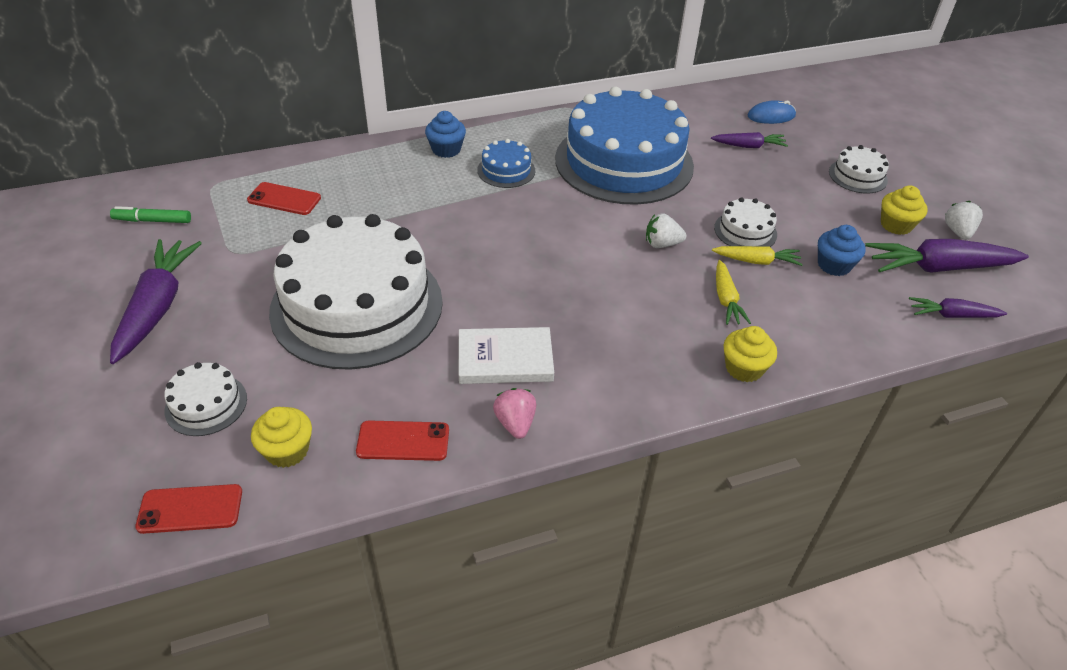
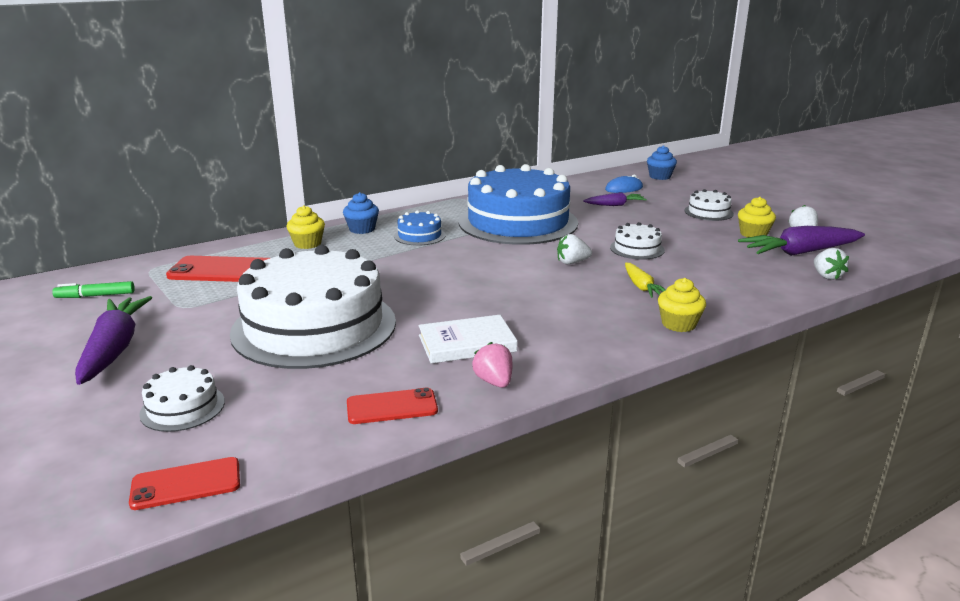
camera: 10 degrees left, 20 degrees down
red phone [247,182,321,215] -> red phone [166,256,270,282], size x1.56
yellow cupcake [251,407,312,468] -> yellow cupcake moved to [287,205,325,249]
yellow carrot [712,246,803,266] -> none
blue cupcake [818,225,865,276] -> blue cupcake moved to [647,145,677,180]
purple carrot [909,297,1007,318] -> white strawberry [814,248,849,280]

